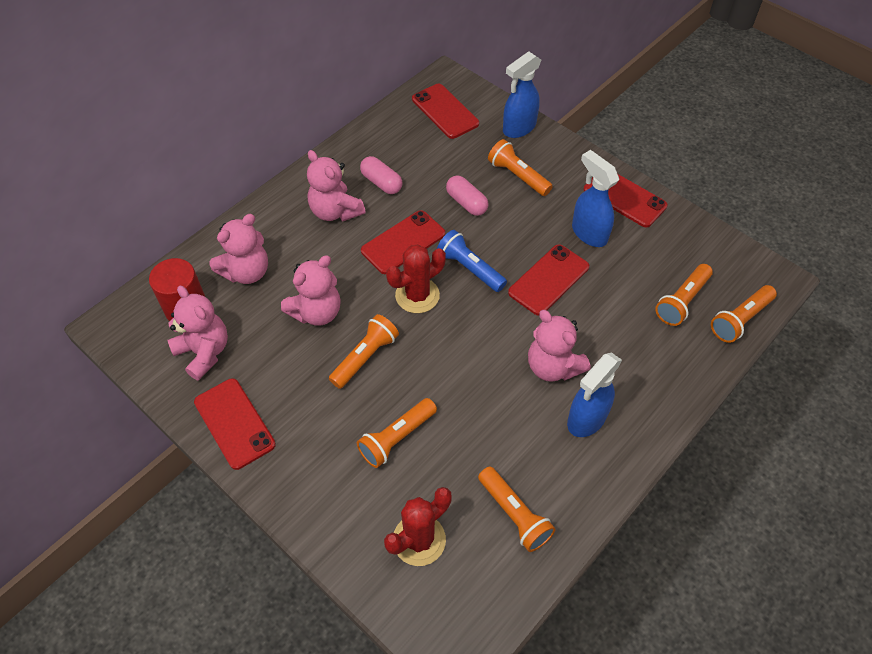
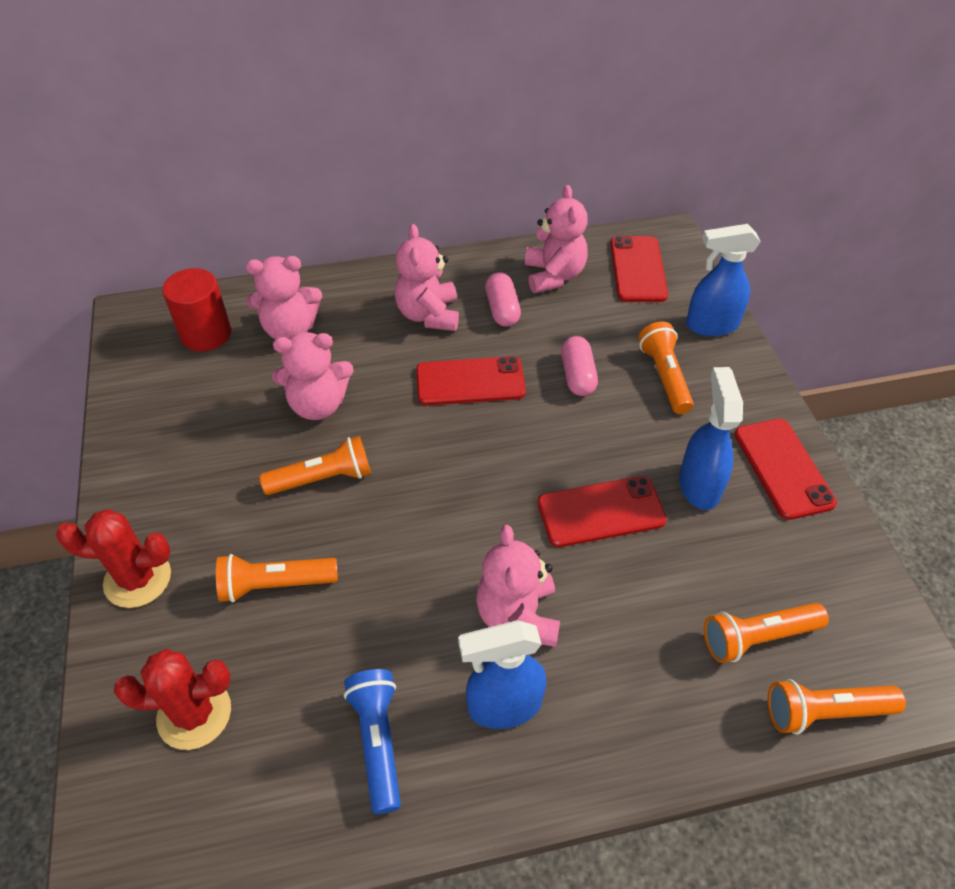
camera: 35 degrees right, 5 degrees down
pink teddy bear [167,286,228,381] -> pink teddy bear moved to [525,185,588,293]
red phone [194,378,276,470] -> none
red cactus [386,244,446,313] -> red cactus moved to [56,509,171,608]
blue flashlight [437,230,507,292] -> blue flashlight moved to [344,669,401,814]
orange flashlight [478,466,556,552] -> none

